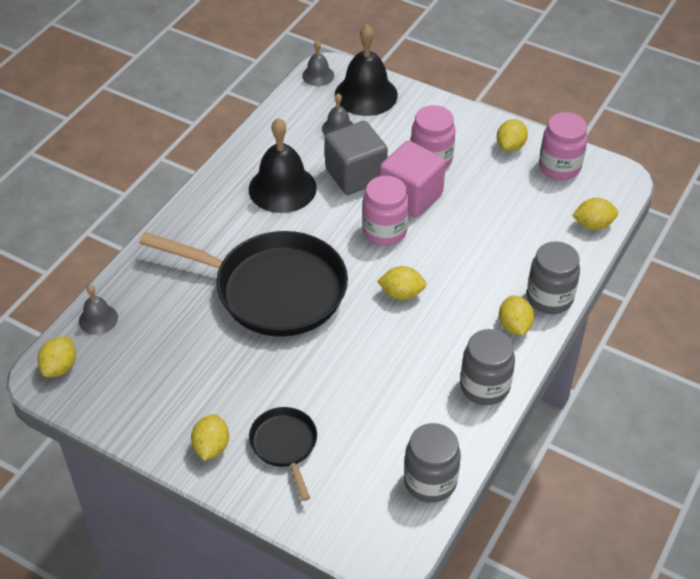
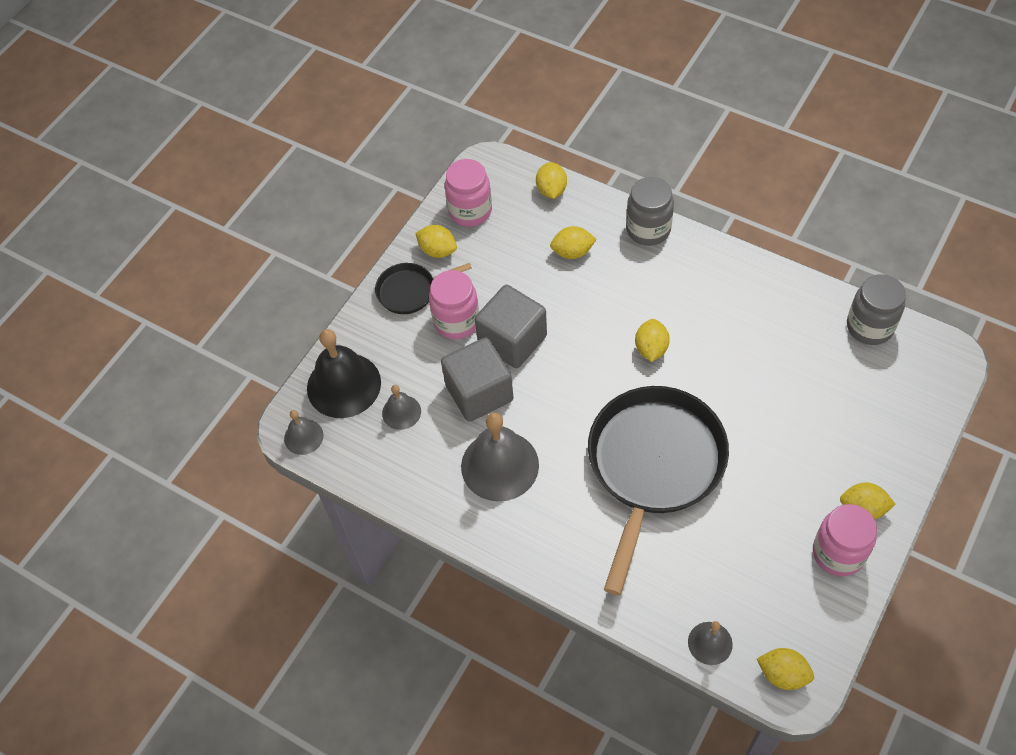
camera: 85 degrees left, 10 degrees up
black bell [249,118,317,213] -> grey bell [461,413,539,502]
black pan [249,407,317,501] -> black pan moved to [375,263,472,314]
pink jar [362,176,409,246] -> pink jar moved to [813,504,877,576]
pink cube [380,140,446,218] -> grey cube [475,285,547,368]
grey jar [460,329,515,405] -> none
yellow lemon [499,295,534,336] -> yellow lemon moved to [550,226,596,259]

